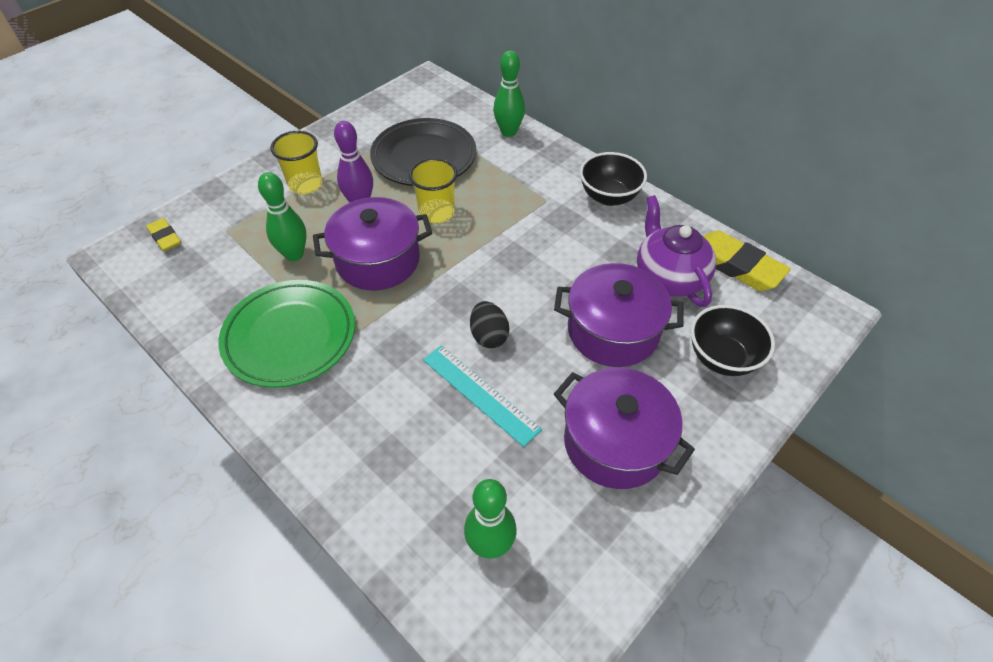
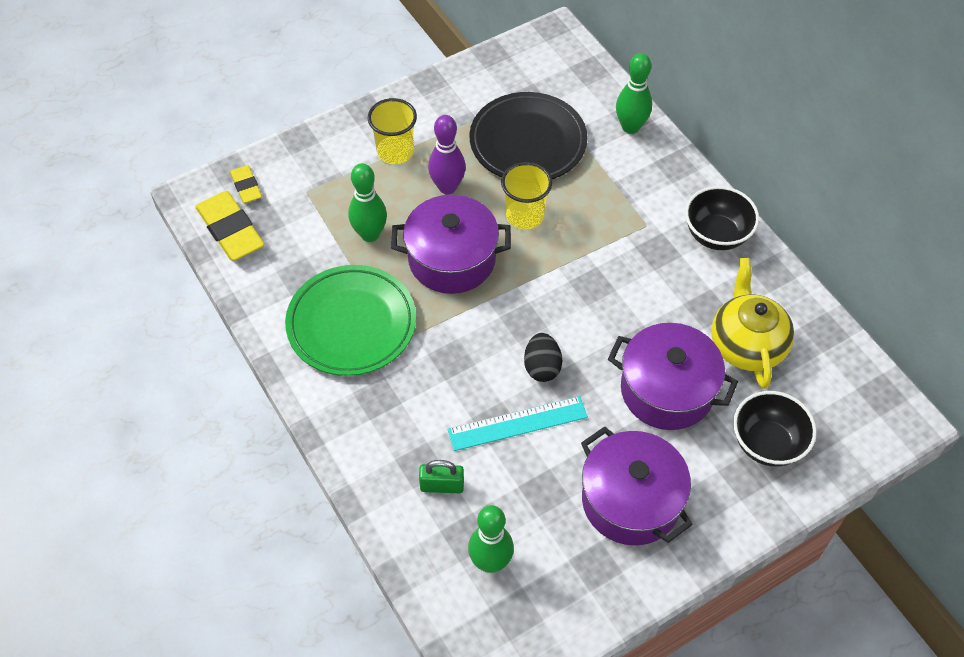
camera: 15 degrees right, 5 degrees up
turquoise ruler [423,345,542,447] -> turquoise ruler turned 75 degrees counterclockwise [448,396,588,451]
purple teapot [637,195,716,307] -> yellow teapot [711,258,794,389]
yellow eraser [703,230,790,291] -> yellow eraser moved to [195,191,264,261]
none -> green padlock [419,460,464,493]

